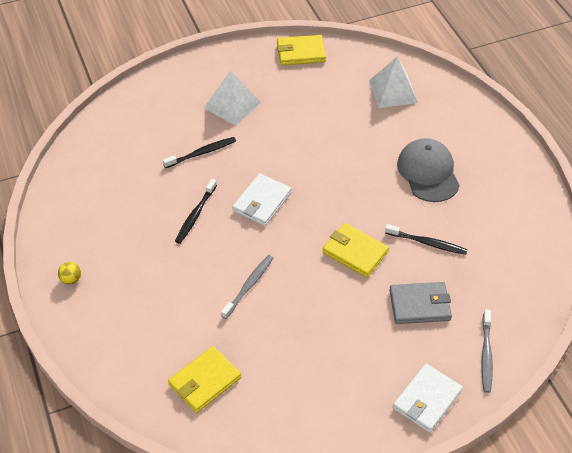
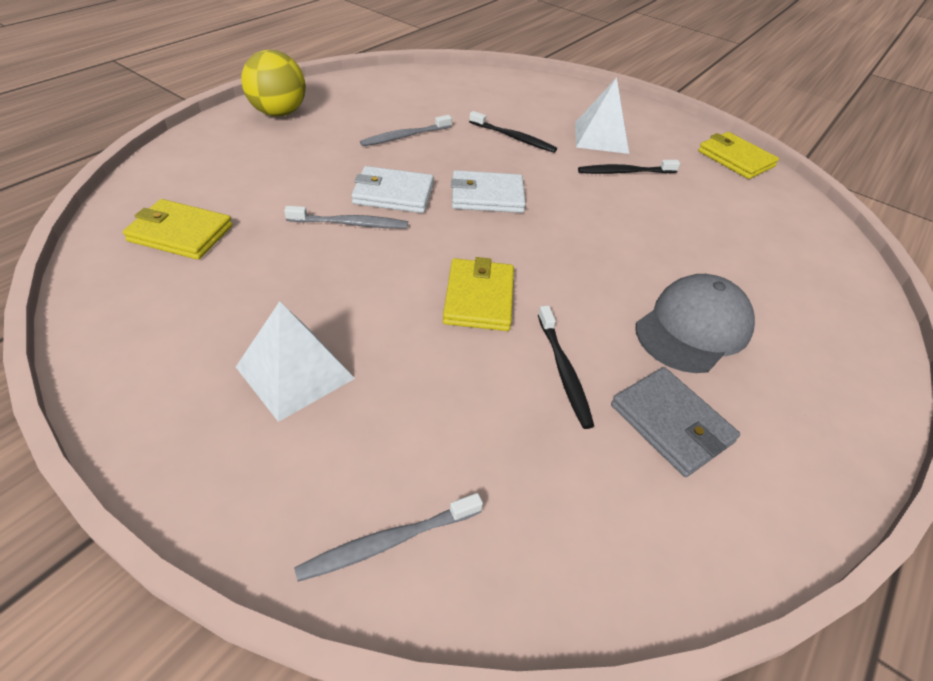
camera: 55 degrees right, 5 degrees down
yellow ball [58,262,81,285] -> yellow ball [241,50,306,117], size x2.32
black toothbrush [175,179,217,244] -> black toothbrush moved to [578,160,680,174]
white pyramid [369,56,418,108] -> white pyramid moved to [236,301,355,422]
grey wallet [389,282,452,324] -> grey wallet moved to [611,367,740,477]
white wallet [393,364,463,433] -> white wallet moved to [351,166,434,213]
none -> grey toothbrush [360,115,452,146]

